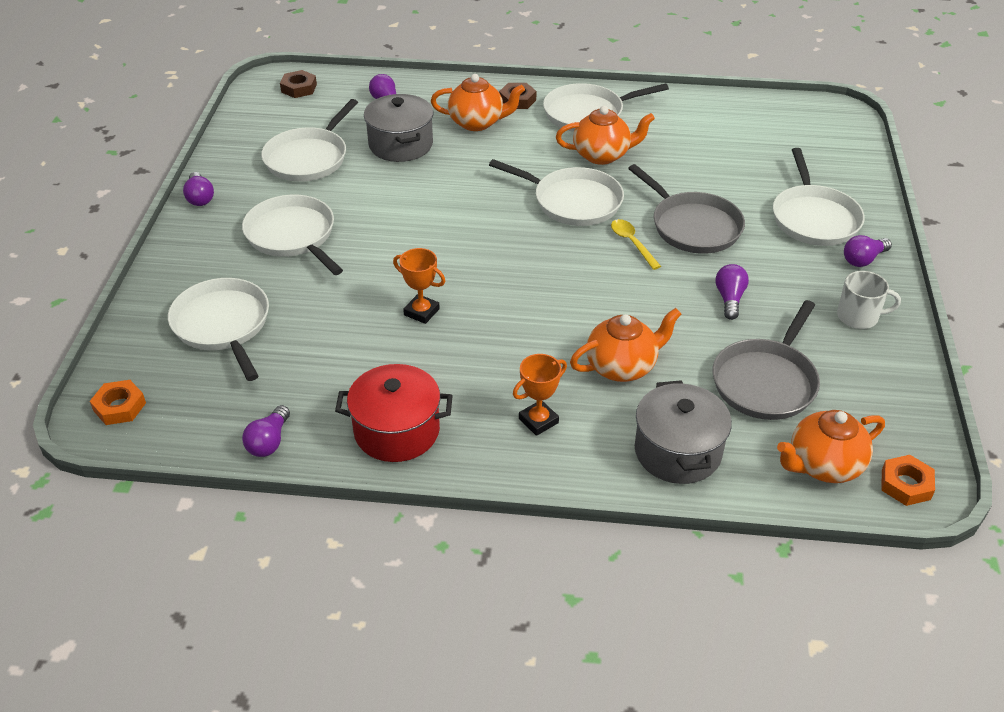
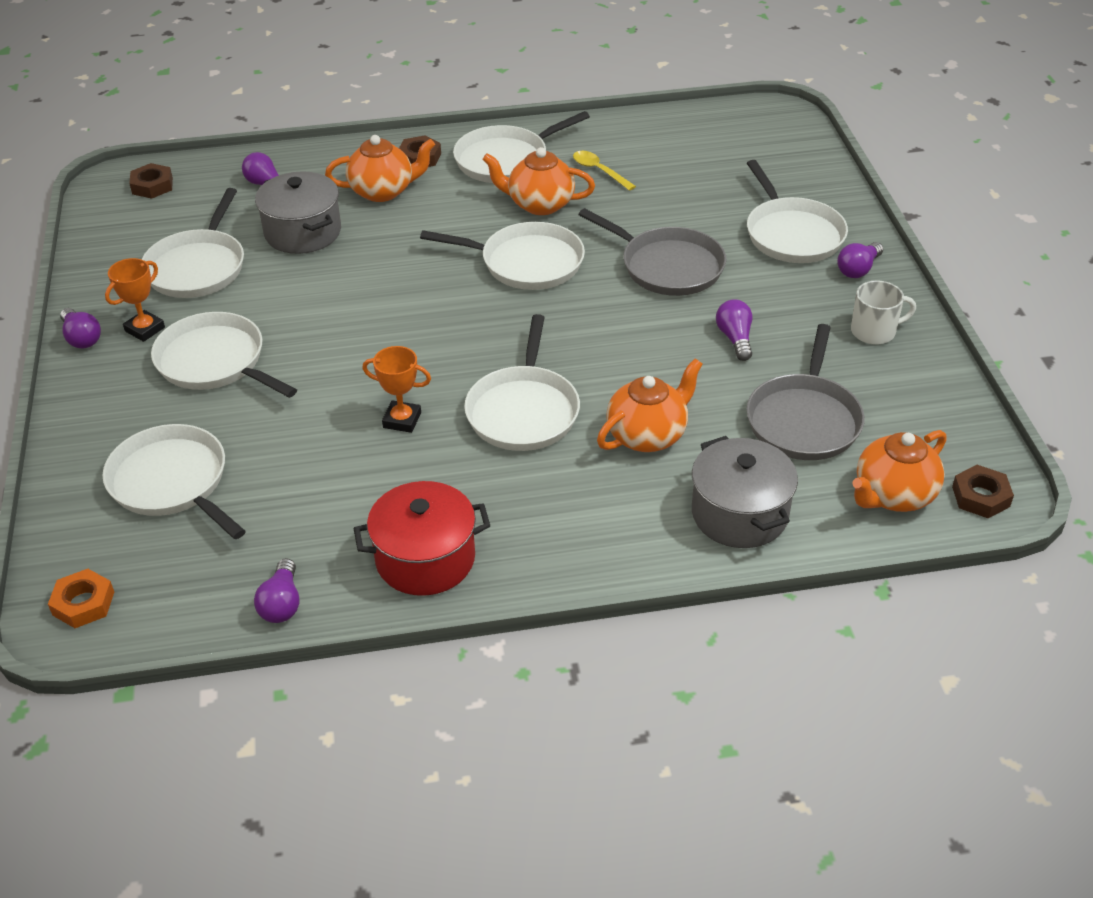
camera: 15 degrees left, 0 degrees up
orange trophy [513,354,567,436] -> orange trophy moved to [105,258,165,342]
orange teapot [556,106,655,165] -> orange teapot turned 150 degrees counterclockwise [482,147,595,215]
yellow spoon [611,219,661,270] -> yellow spoon moved to [573,151,636,191]
orange nut [881,455,935,506] -> brown nut [952,465,1014,518]
none -> white pan [464,314,580,451]

